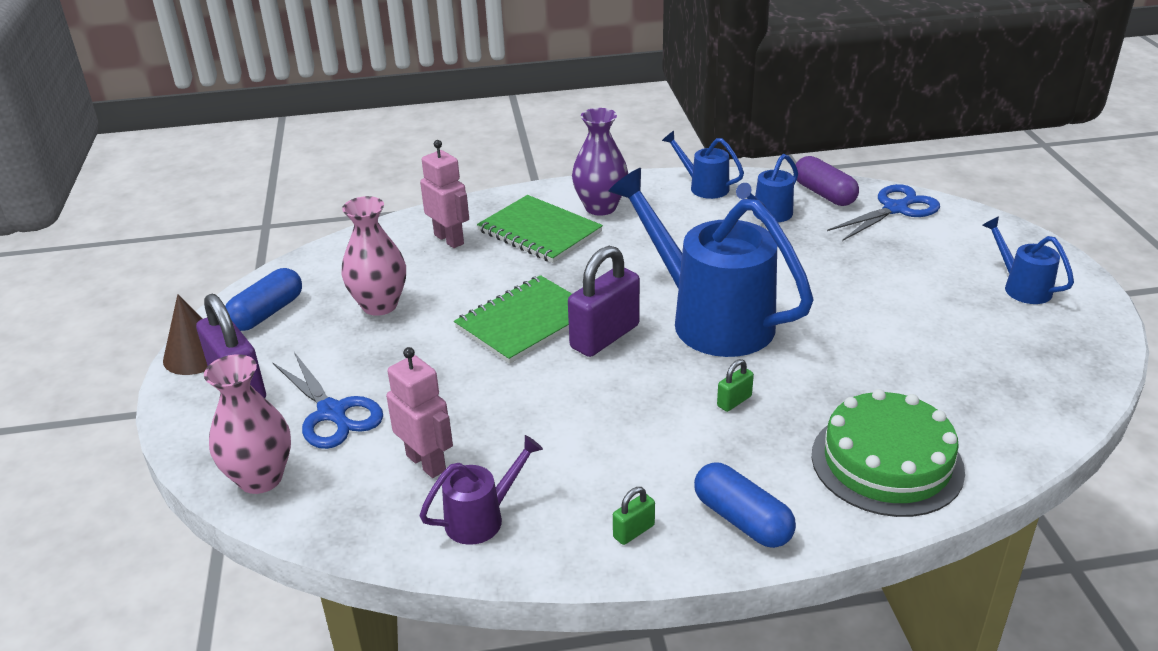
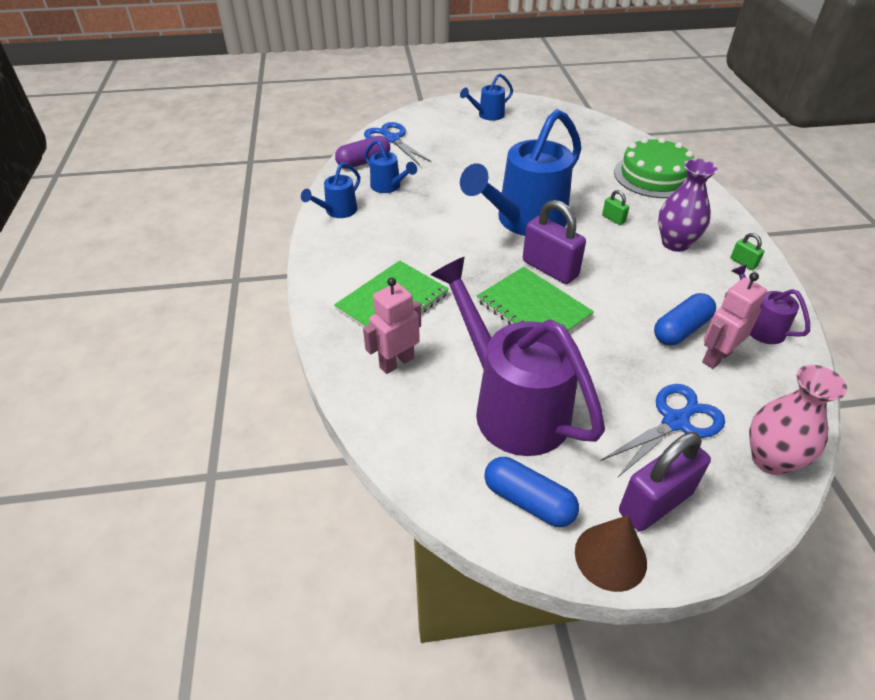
camera: 90 degrees left, 10 degrees up
pink vase [341,196,406,316] -> purple watering can [431,257,605,456]
purple vase [572,108,628,216] -> purple vase moved to [658,159,718,252]
blue capsule [694,462,796,548] -> blue capsule moved to [654,293,716,345]

